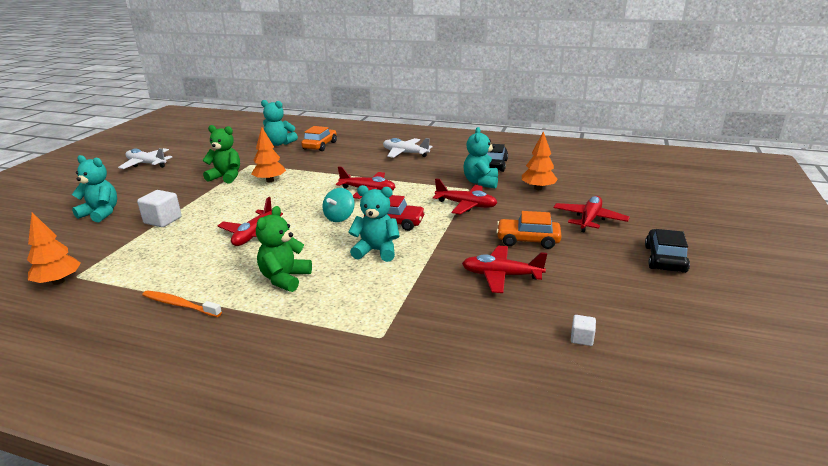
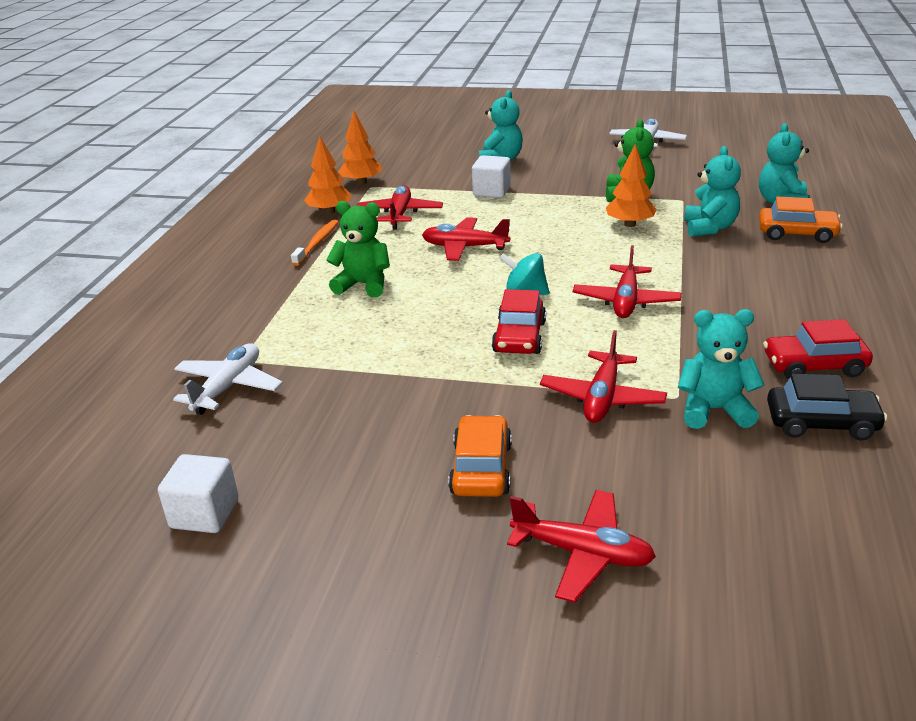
camera: 85 degrees right, 5 degrees up
turquoise teddy bear [348,185,400,262] -> turquoise teddy bear moved to [684,146,741,237]
white plane [383,138,433,158] -> white plane moved to [173,344,283,415]
red plane [462,246,547,293] -> red plane moved to [357,185,443,230]
orange tree [522,131,558,190] -> orange tree moved to [304,136,351,214]
white cube [571,315,596,346] -> white cube [158,454,239,533], size x1.84
black car [645,229,690,273] -> none
none -> red car [763,319,873,379]

